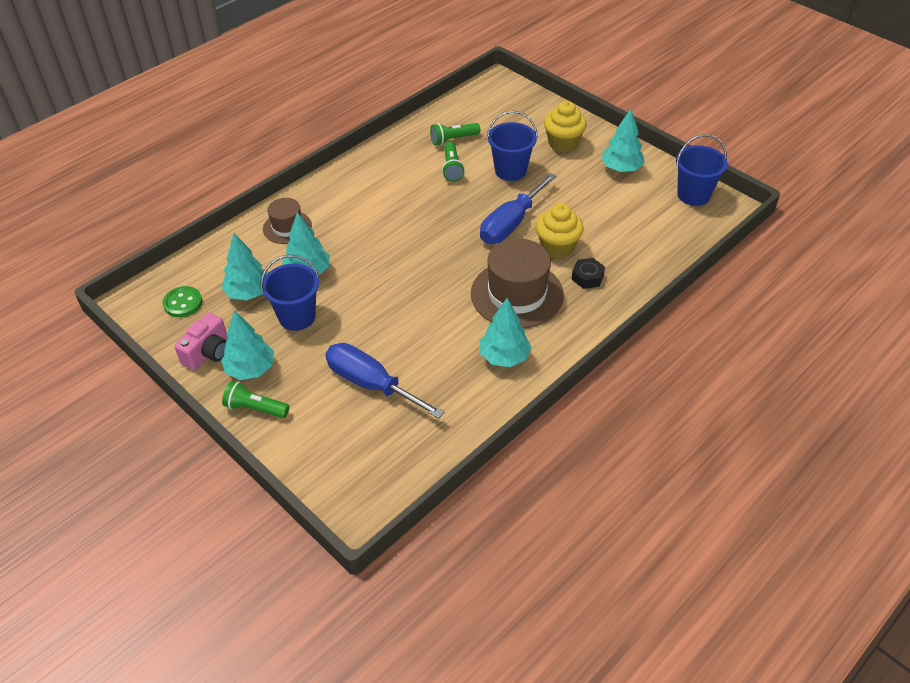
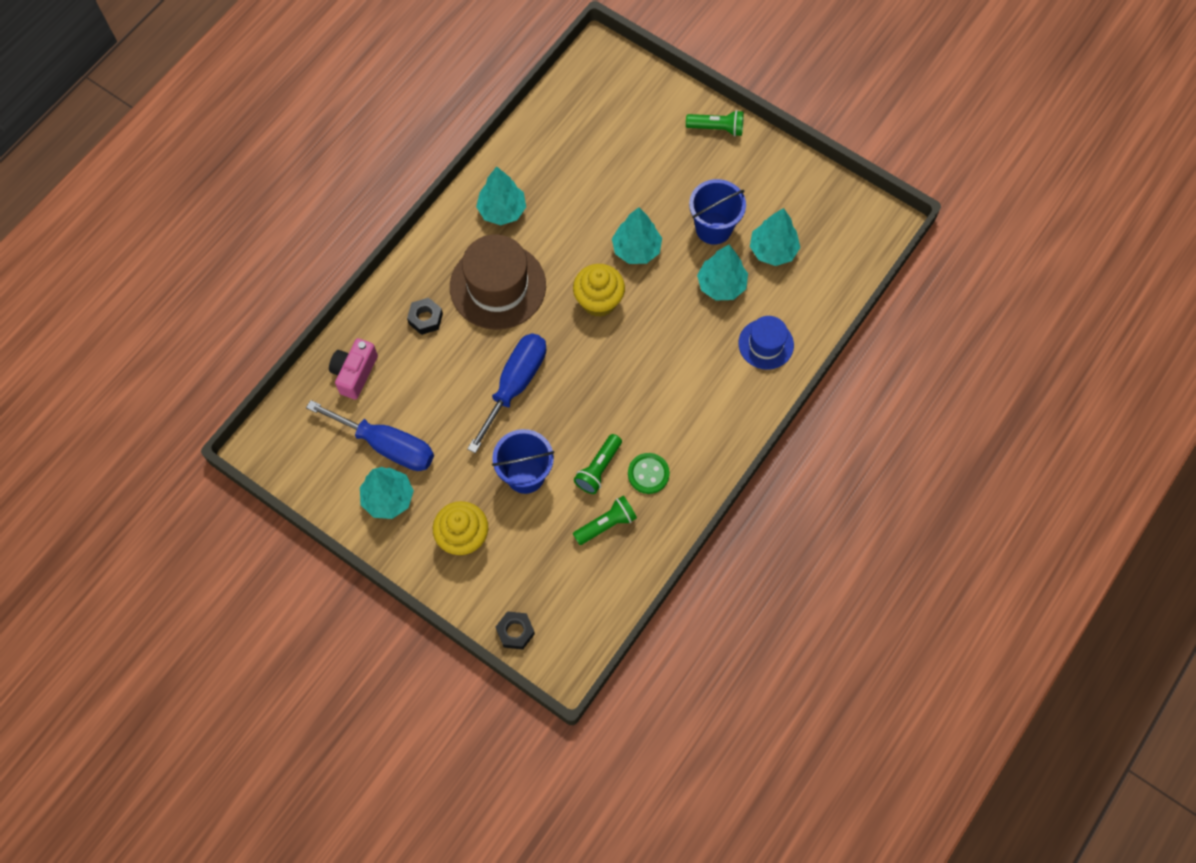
camera: 170 degrees right, 20 degrees up
green button [162,286,202,317] -> green button moved to [628,453,670,494]
pink camera [174,312,227,370] -> pink camera moved to [329,338,378,400]
turquoise tree [221,310,274,380] -> turquoise tree moved to [612,207,662,264]
brown hat [263,198,312,244] -> blue hat [738,316,794,370]
blue screwdriver [325,343,445,419] -> blue screwdriver moved to [306,400,434,471]
green flashlight [442,142,465,182] -> green flashlight turned 135 degrees counterclockwise [574,434,622,494]
yellow cupcake [536,203,584,259] -> yellow cupcake moved to [573,264,625,317]
blue bucket [676,134,728,206] -> none
none -> black nut [496,611,535,650]

